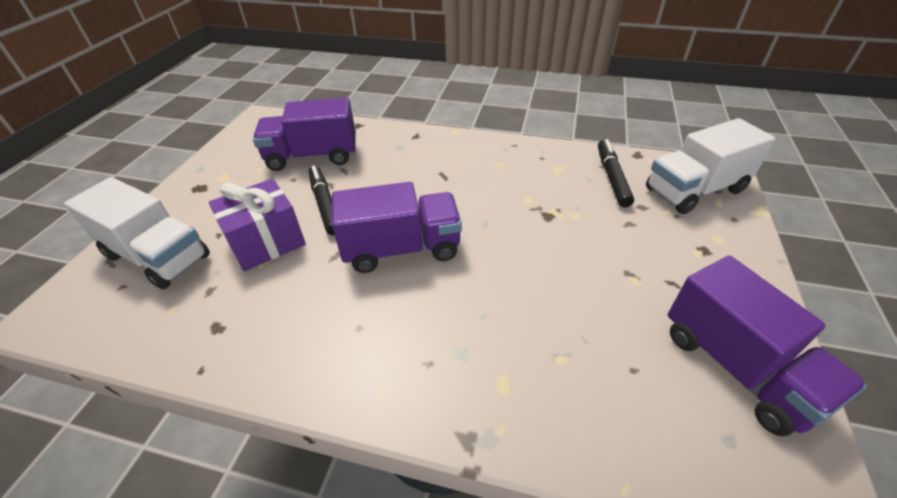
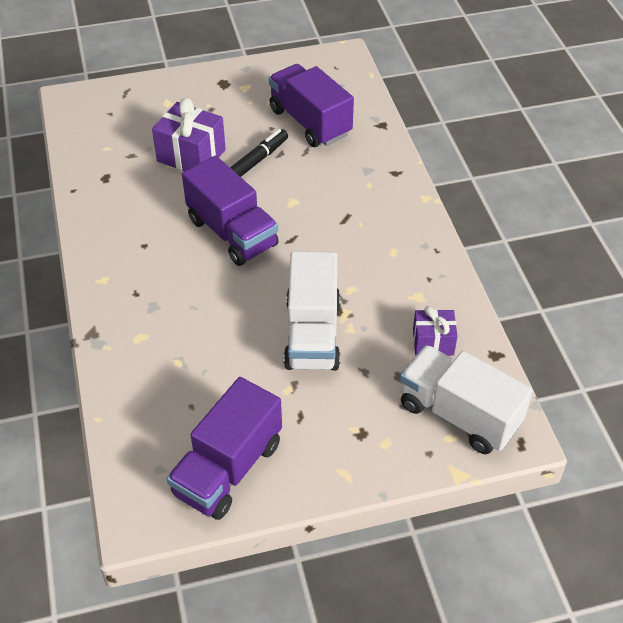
camera: 60 degrees right, 5 degrees up
white truck [64,177,210,289] -> white truck moved to [284,251,340,371]
black marker [598,139,634,207] -> purple gift [413,306,458,356]

